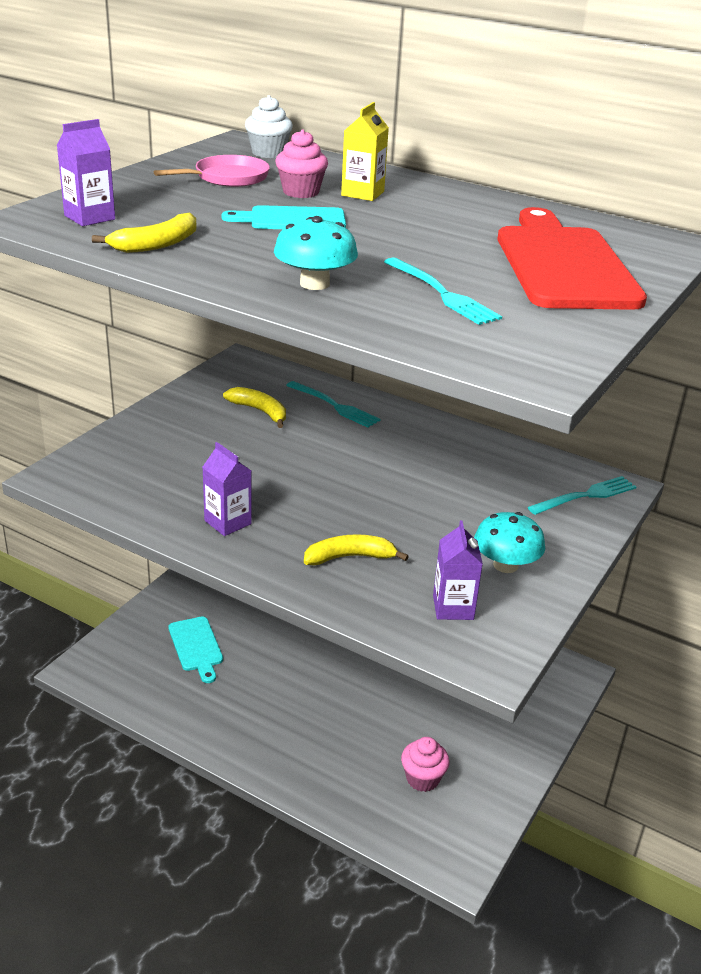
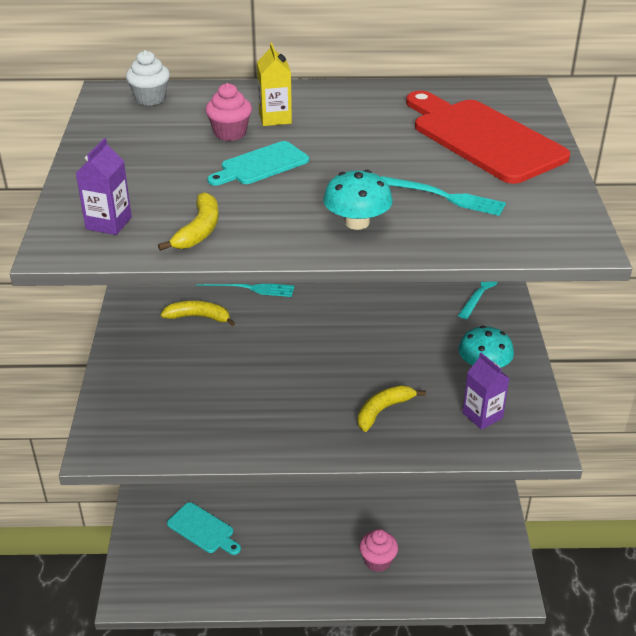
camera: 30 degrees left, 5 degrees up
pink pan [154,155,270,187] -> none
purple carton [202,442,252,536] -> none
pink cupcake [401,737,449,792] -> pink cupcake moved to [359,529,398,572]

